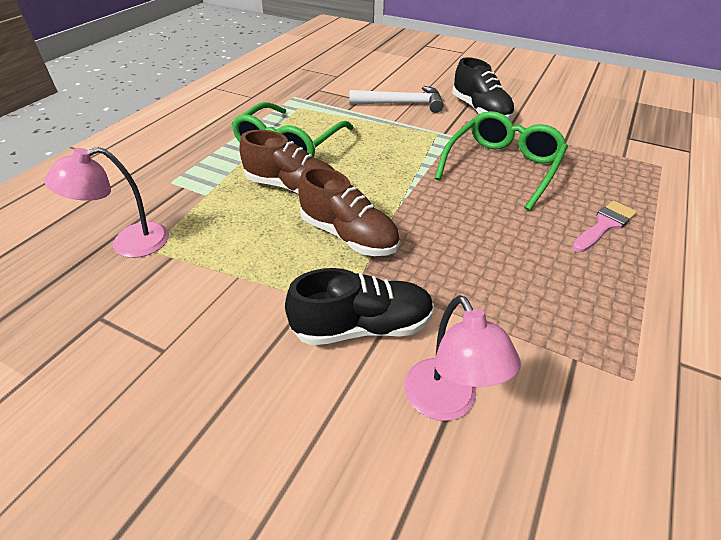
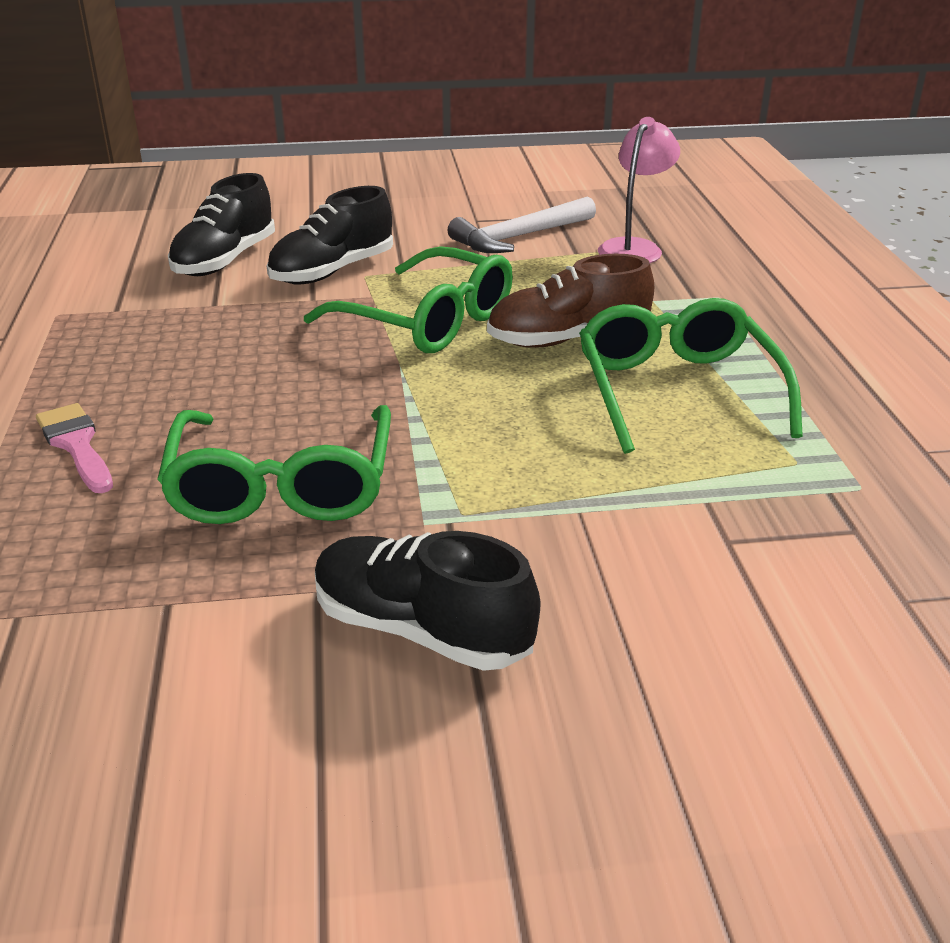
camera: 145 degrees right, 10 degrees down
brown shoe [298,167,400,256] -> green glasses [304,246,513,353]
white hammer [349,86,444,113] -> white hammer moved to [447,196,596,253]
pink lamp [404,295,521,421] -> black shoe [168,173,275,276]
pink brush [572,201,637,252] -> pink brush turned 135 degrees clockwise [36,403,113,493]

